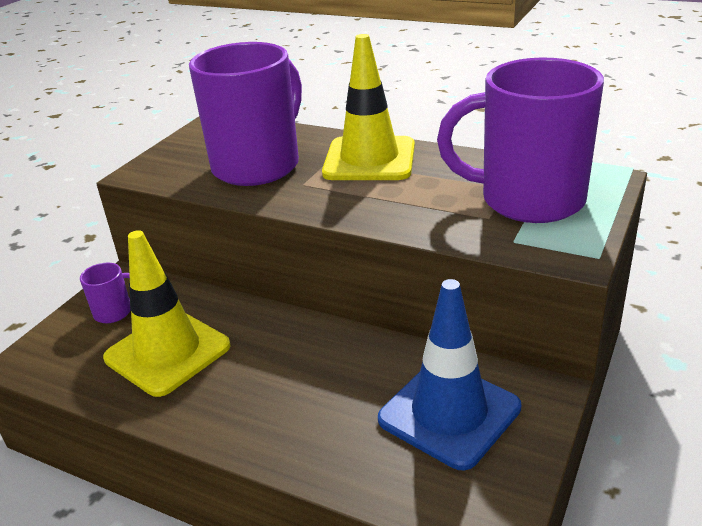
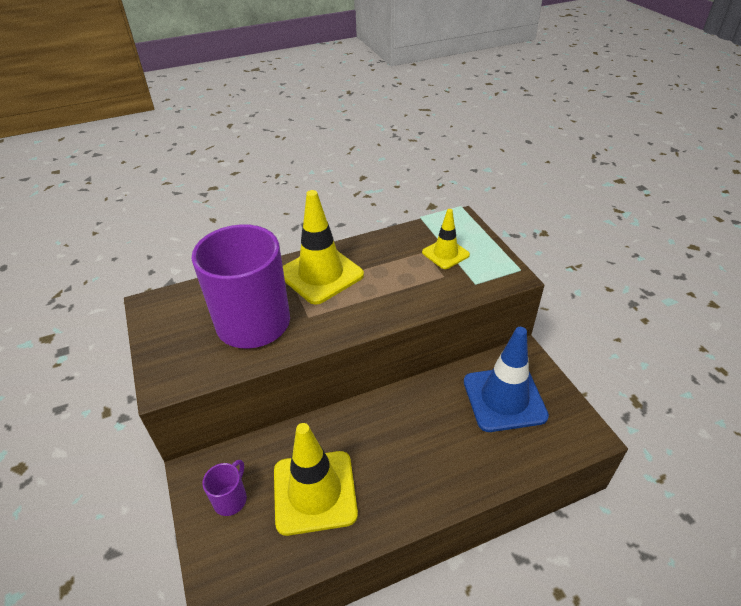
camera: 50 degrees left, 10 degrees up
purple mug [437,58,604,223] -> yellow traffic cone [422,209,470,269]

